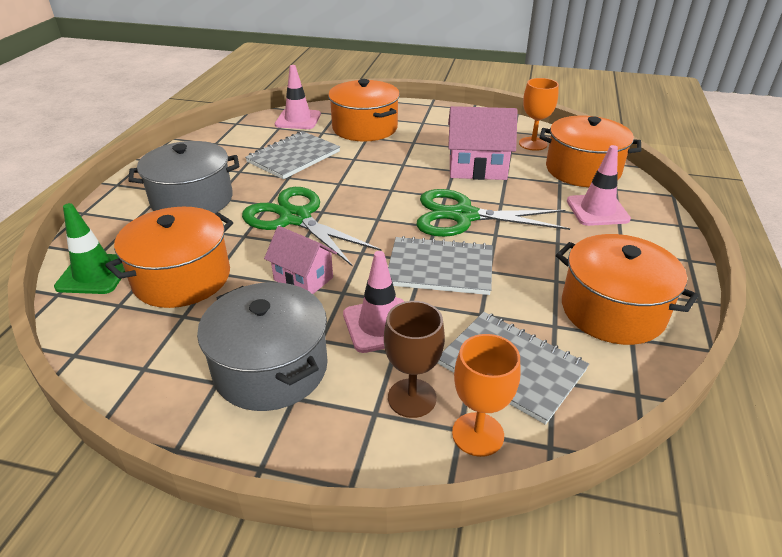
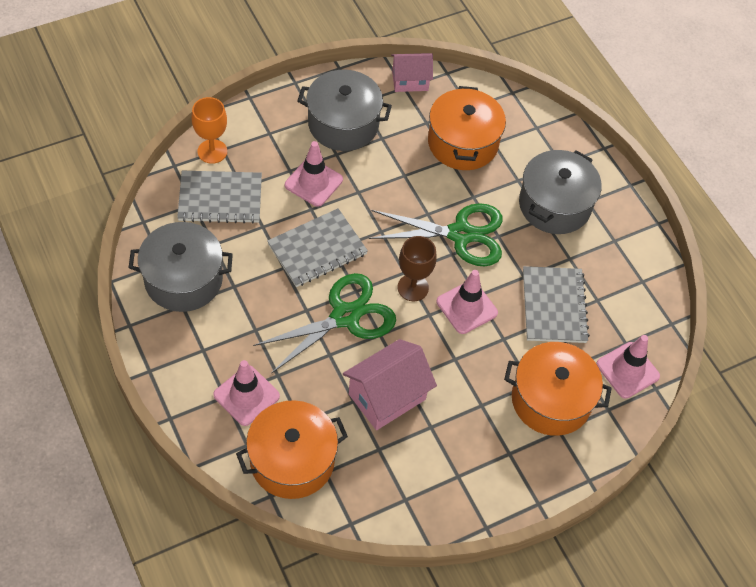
camera: 135 degrees right, 20 degrees up
green traffic cone [54,203,125,294] -> none
pink house [264,226,337,294] -> pink house moved to [391,53,433,92]
brown goblet [384,301,445,418] -> brown goblet moved to [397,236,437,301]
orange goblet [519,78,559,151] -> none
orange pot [556,234,699,345] -> grey pot [128,222,233,312]
none -> pink traffic cone [437,270,498,334]

